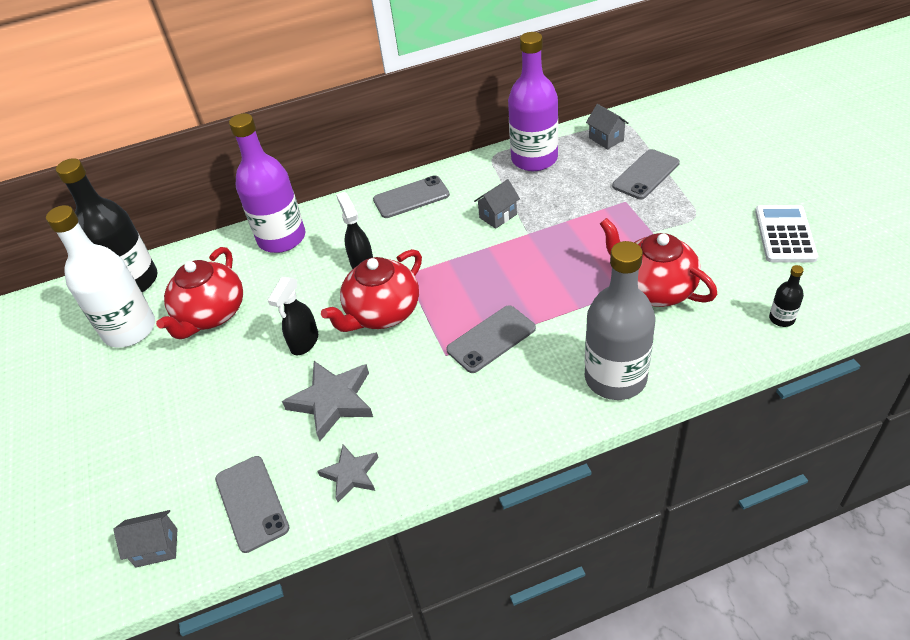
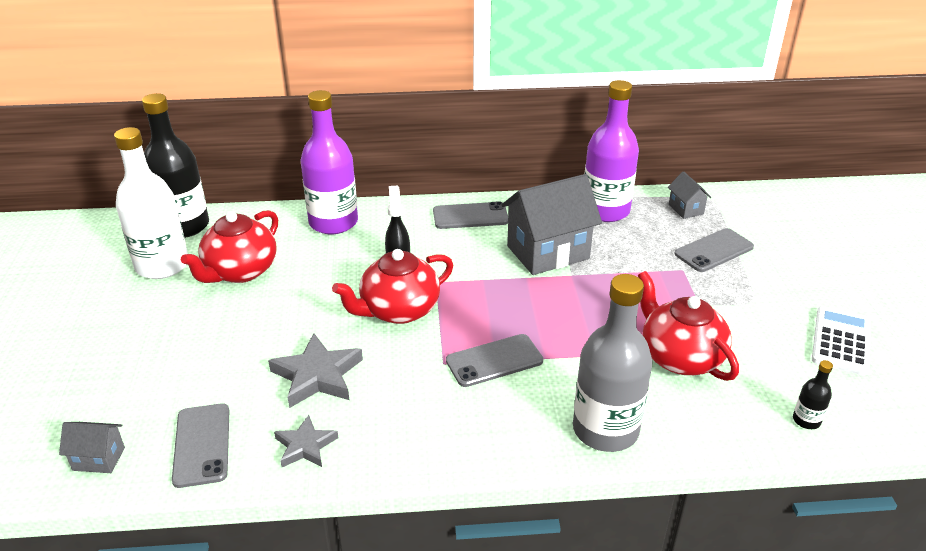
camera: 10 degrees right, 10 degrees down
black spray bottle [267,277,318,356] -> none
grey house [474,179,520,229] -> grey house [502,174,602,275], size x2.14

